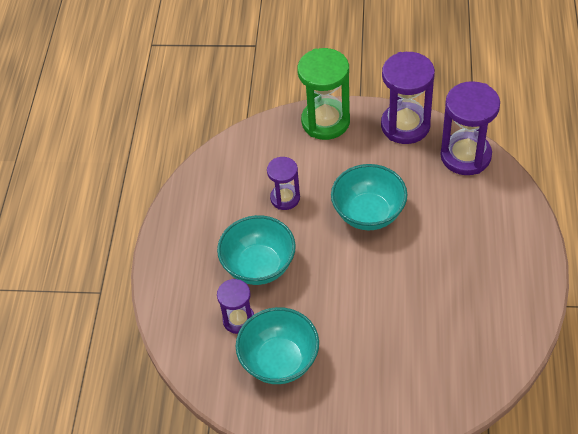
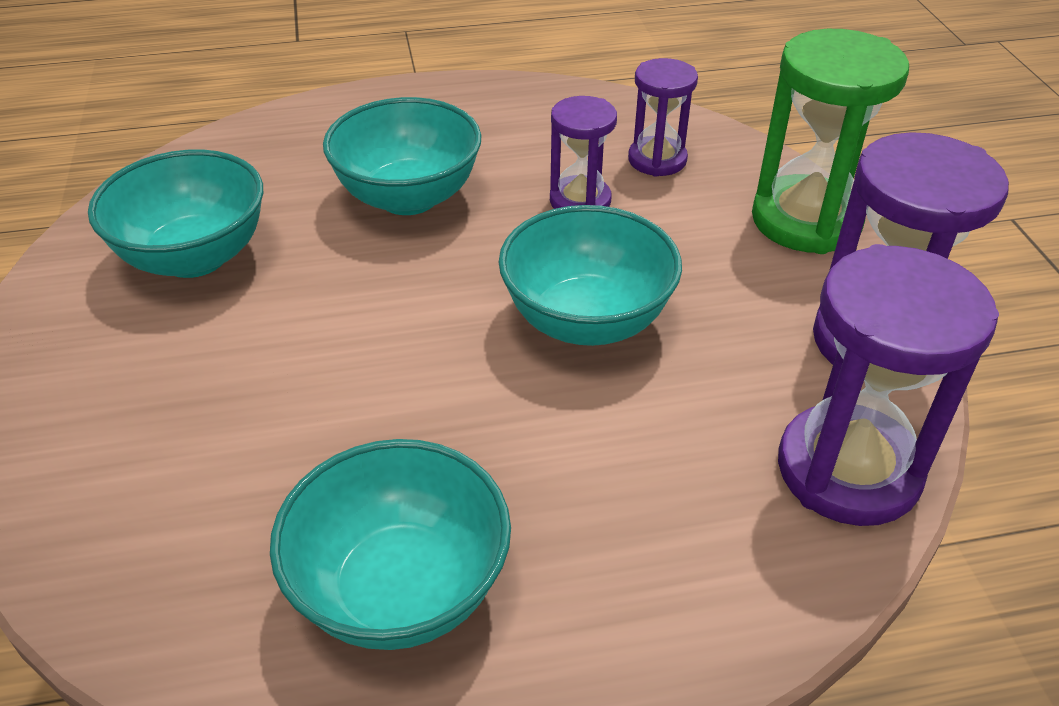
camera: 70 degrees right, 10 degrees down
purple hourglass [217,279,254,334] -> purple hourglass moved to [628,58,698,177]
none -> turquoise bowl [270,439,511,650]

